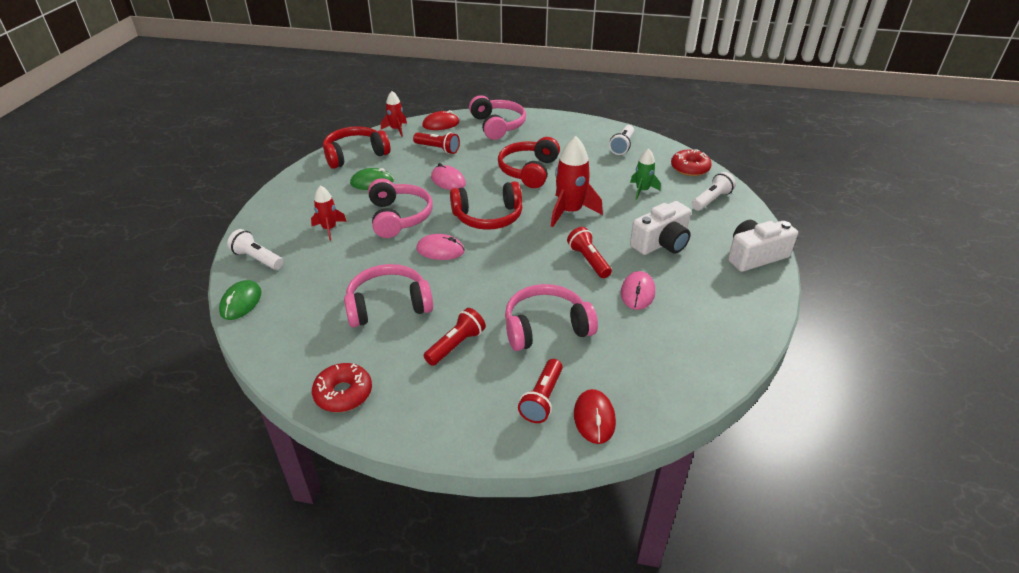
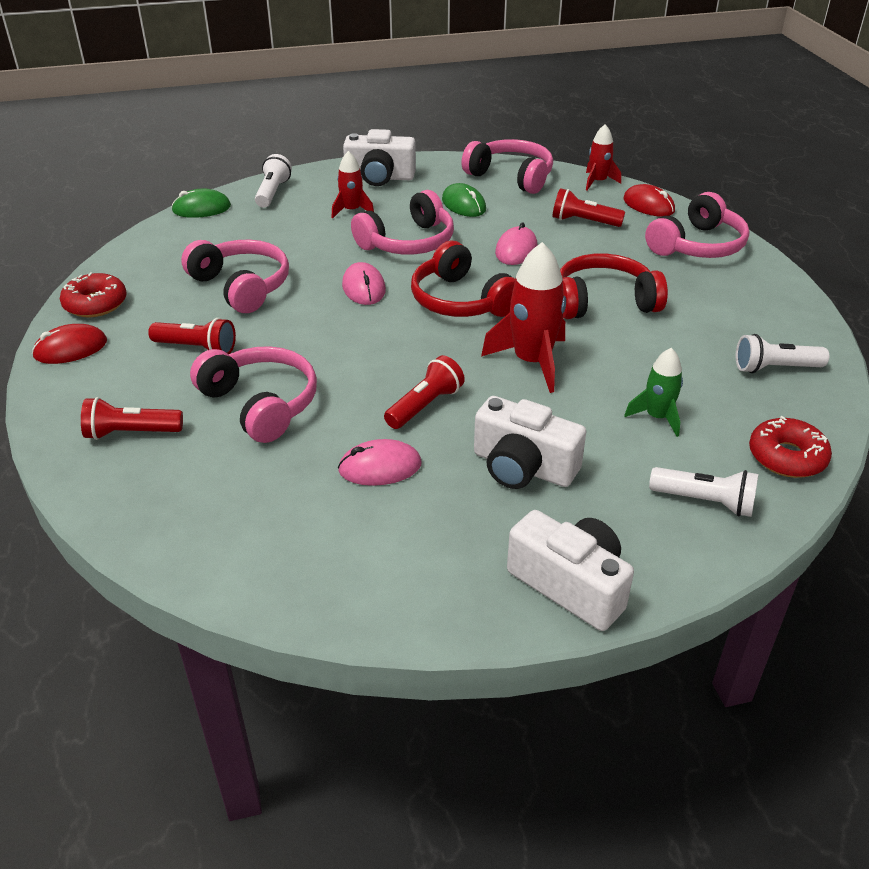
camera: 65 degrees right, 0 degrees up
red headphones [323,126,390,169] -> pink headphones [461,139,553,194]
red flashlight [413,132,460,154] -> red flashlight turned 105 degrees clockwise [552,188,625,227]
red mouse [574,389,616,444] -> red mouse moved to [32,324,107,364]
none -> white camera [343,129,416,186]

